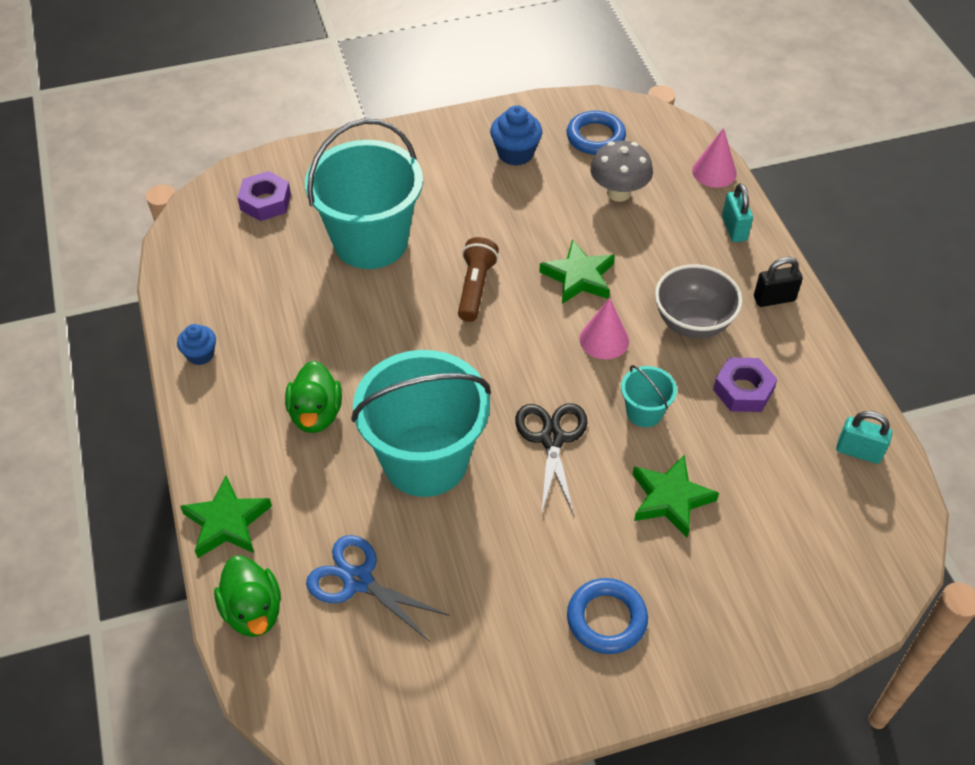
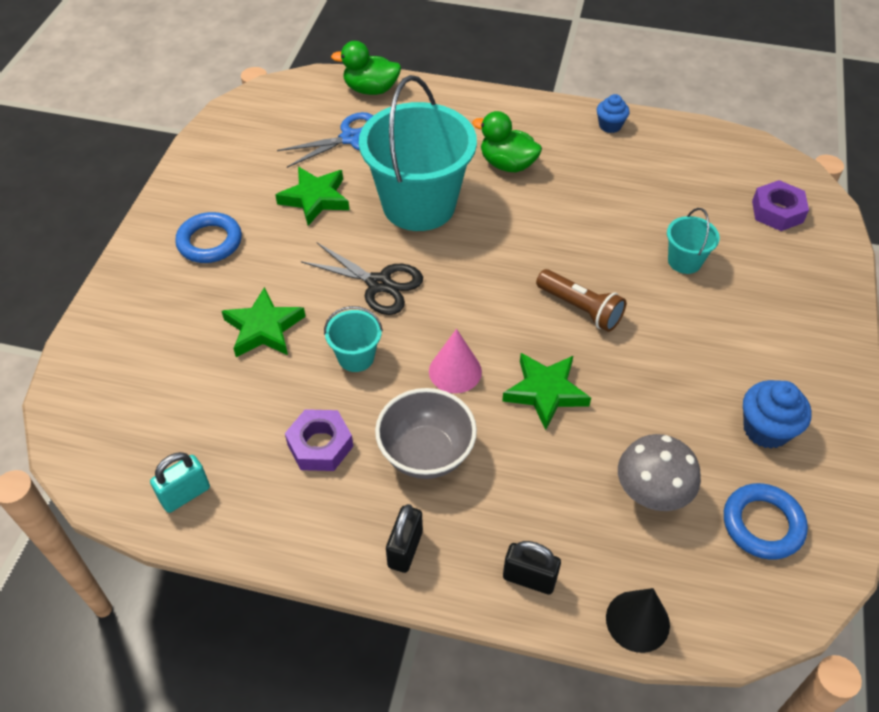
camera: 120 degrees right, 0 degrees up
green star [180,476,272,558] -> green star moved to [275,167,349,226]
turquoise bucket [305,119,423,269] -> turquoise bucket [667,208,720,274], size x0.44
pink cone [692,128,737,188] -> black cone [606,588,670,653]
turquoise padlock [722,183,753,242] -> black padlock [503,541,561,595]

